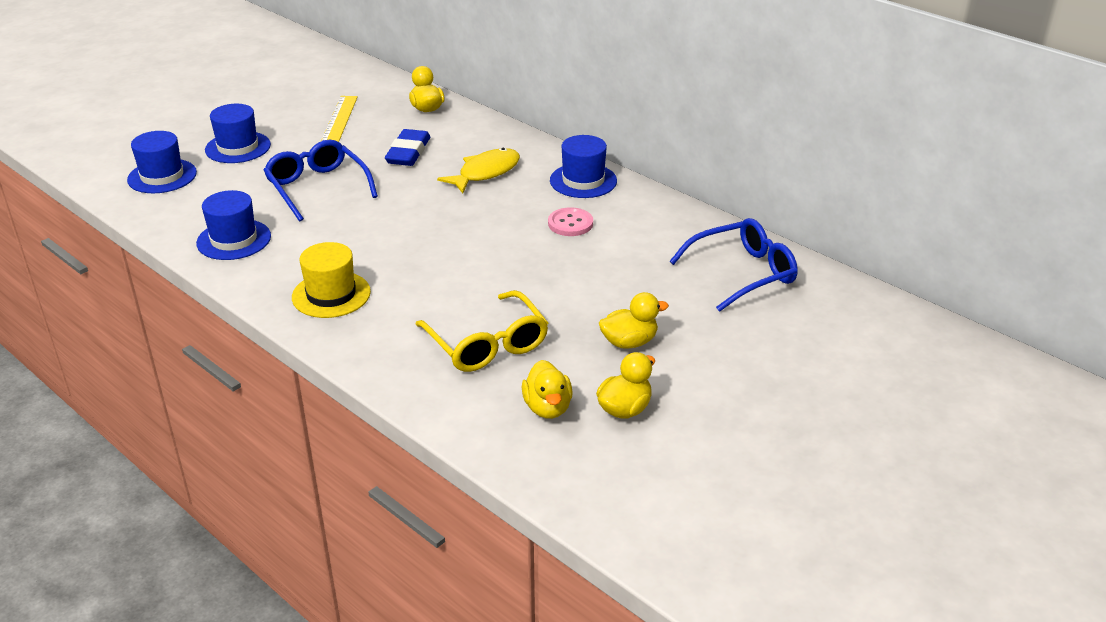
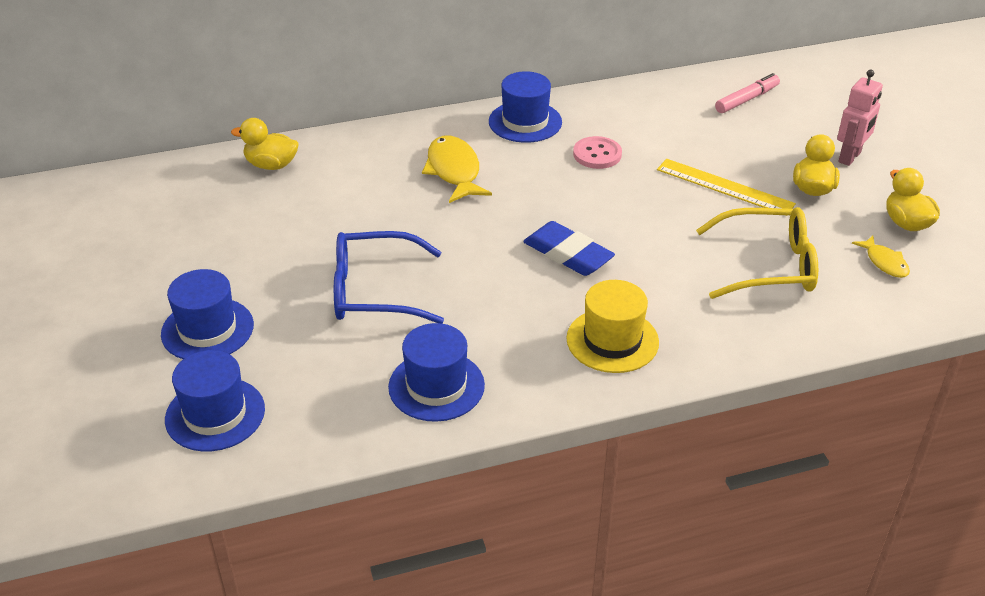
camera: 60 degrees left, 5 degrees up
yellow ruler [321,96,358,142] -> yellow ruler moved to [657,159,796,216]
blue eraser [385,129,430,166] -> blue eraser moved to [523,221,615,276]
yellow duck [521,360,573,419] -> yellow fish [852,236,910,278]
blue glasses [670,218,798,312] -> pink marker [715,73,780,113]
none -> pink robot [837,70,883,166]

